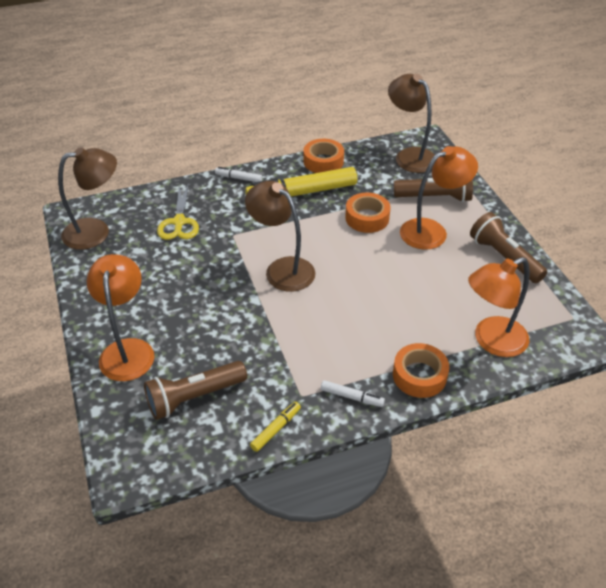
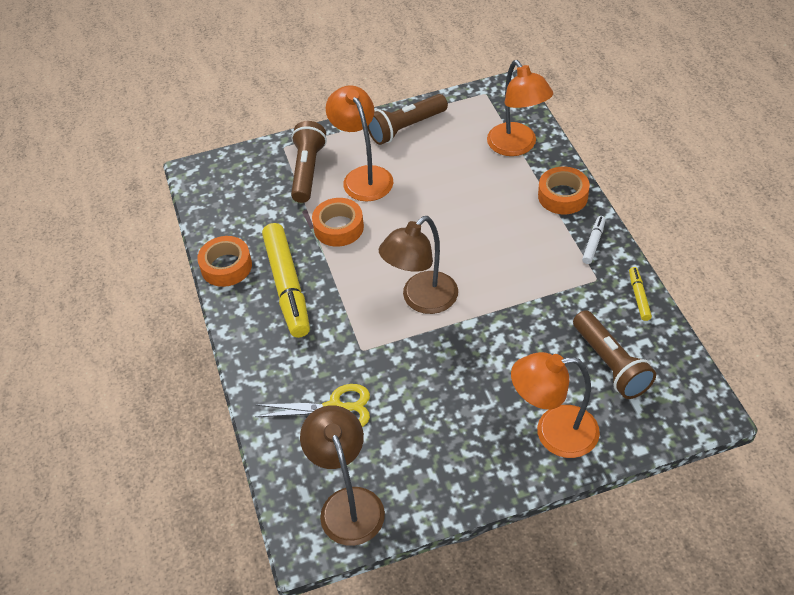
camera: 85 degrees left, 5 degrees up
white marker [215,167,262,182] -> none
yellow marker [250,402,301,452] -> yellow marker turned 45 degrees clockwise [629,267,652,321]
brown lamp [388,74,435,173] -> none

